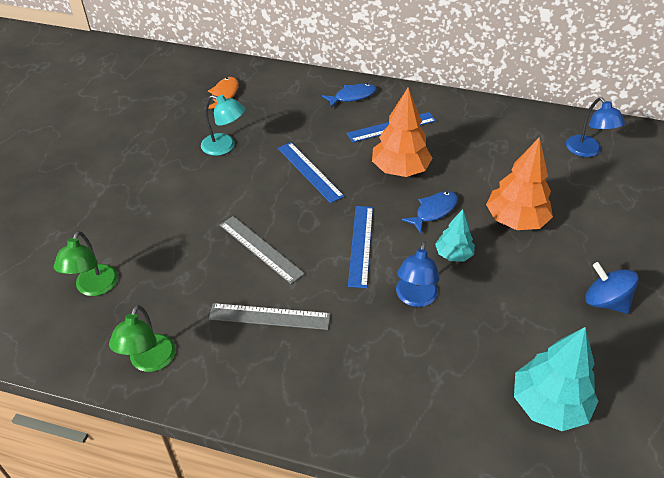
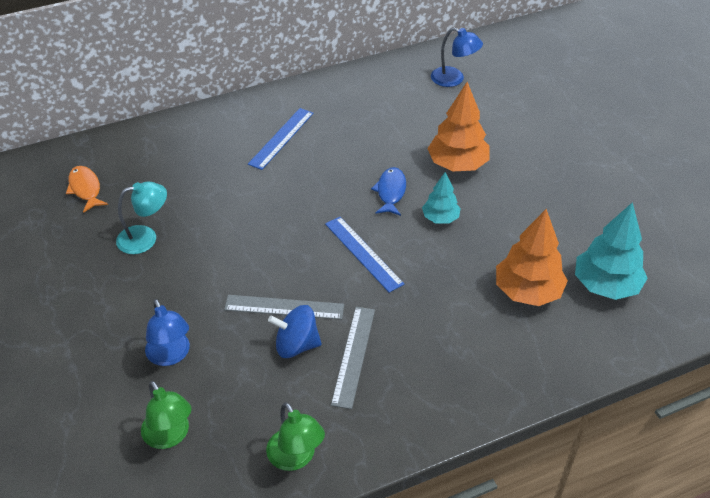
camera: 40 degrees left, 0 degrees up
grey ruler [209,303,330,330] -> grey ruler turned 45 degrees counterclockwise [331,307,375,409]
blue ruler [278,142,344,203] -> none
blue fish [322,83,377,108] -> none
orange tree [372,87,432,177] -> orange tree moved to [496,209,568,306]
blue lamp [396,242,440,307] -> blue lamp moved to [145,299,190,366]
blue spinning top [585,262,639,314] -> blue spinning top moved to [268,305,322,358]

